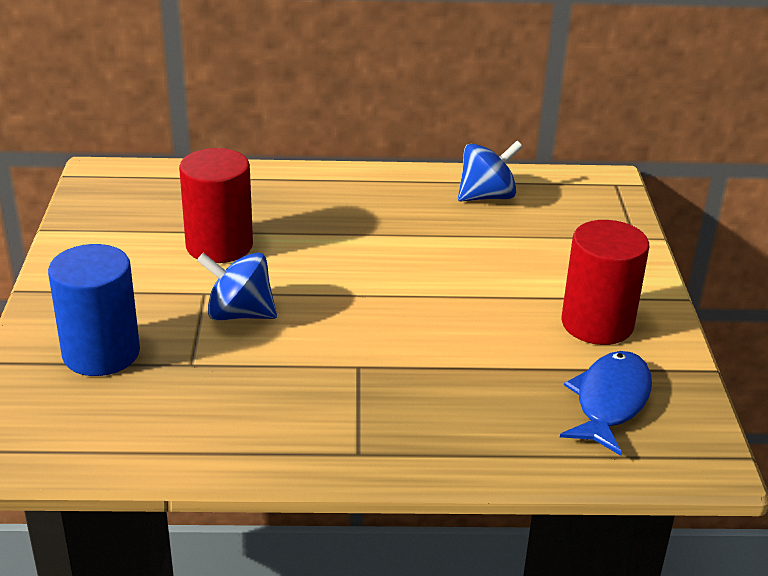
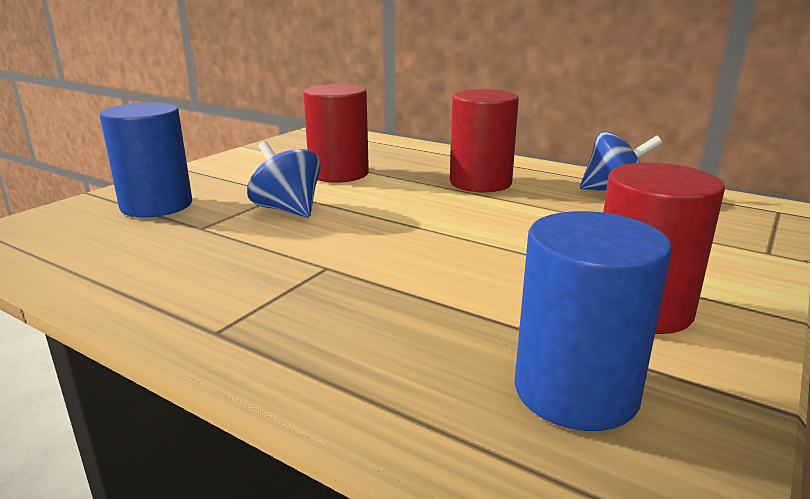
camera: 35 degrees right, 10 degrees down
blue fish [560,351,652,456] -> blue cylinder [514,211,672,431]
none -> red cylinder [450,89,519,192]

